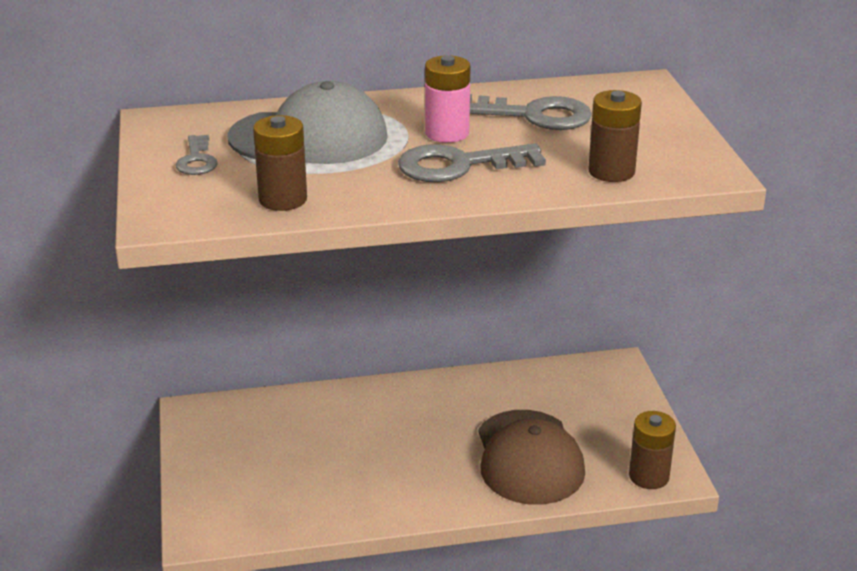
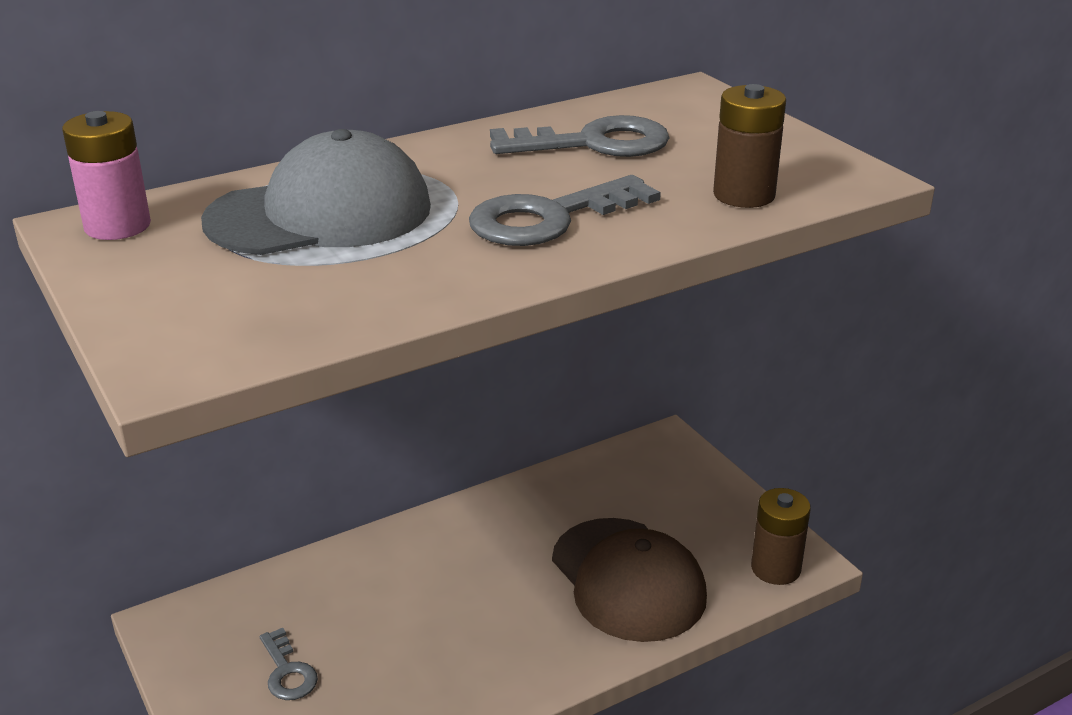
camera: 20 degrees left, 0 degrees up
grey key [176,135,218,175] -> grey key moved to [260,628,318,700]
brown battery [253,115,307,211] -> none
pink battery [425,55,471,143] -> pink battery moved to [62,111,151,240]

